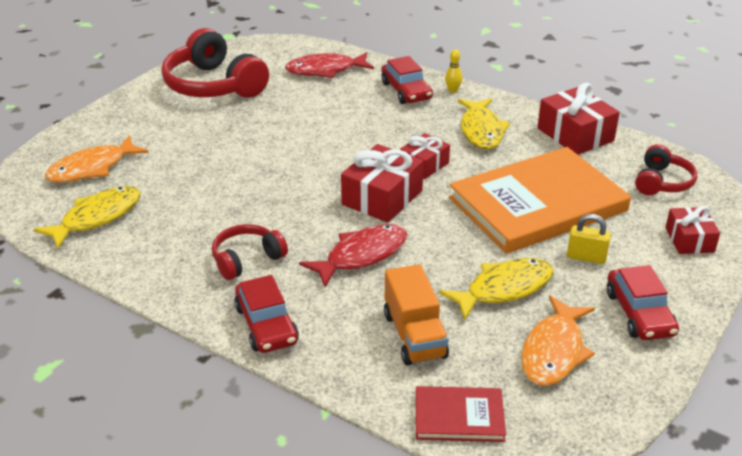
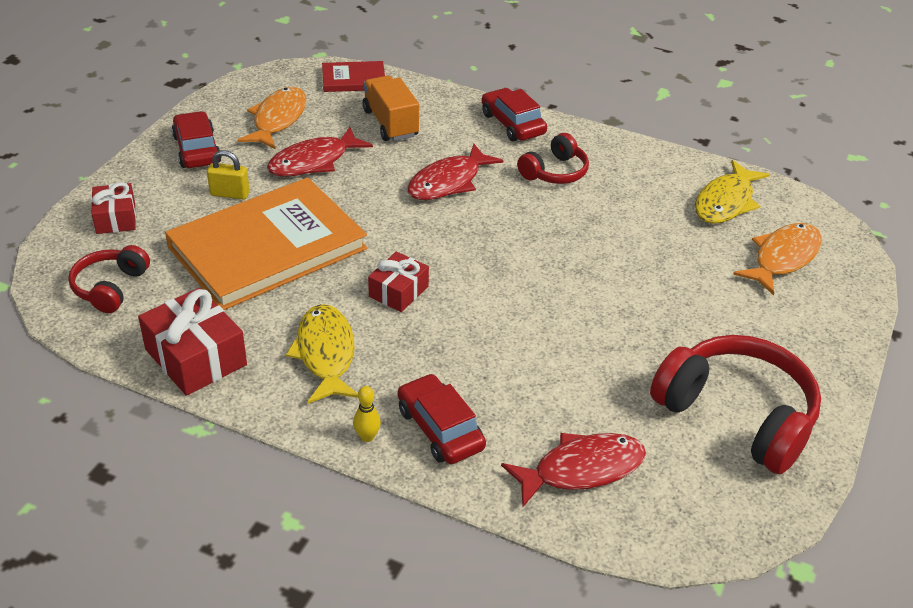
camera: 170 degrees right, 5 degrees up
red gift [341,144,424,223] -> none
yellow fish [439,258,554,320] -> red fish [267,127,373,177]

